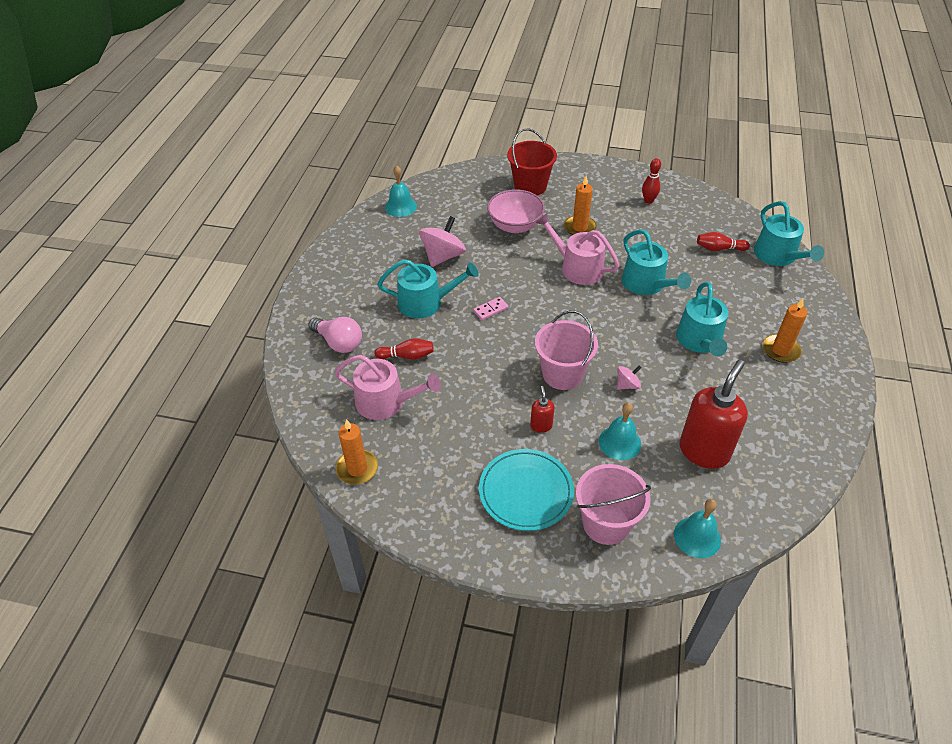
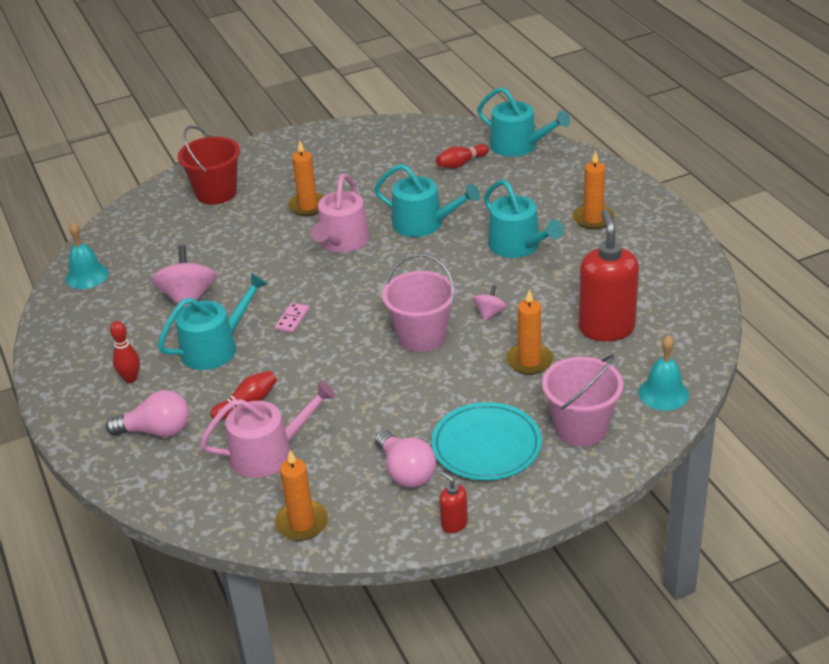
camera: 35 degrees left, 10 degrees down
pink bowl [487,189,545,233] -> none
red soap dispenser [530,386,555,433] -> red soap dispenser moved to [439,471,468,533]
pink watering can [535,213,620,285] -> pink watering can turned 75 degrees counterclockwise [311,174,370,252]
turquoise bell [599,403,641,460] -> orange candle [506,289,553,375]
red bowling pin [642,158,661,204] -> red bowling pin moved to [110,321,140,383]
none -> pink light bulb [375,430,436,488]

